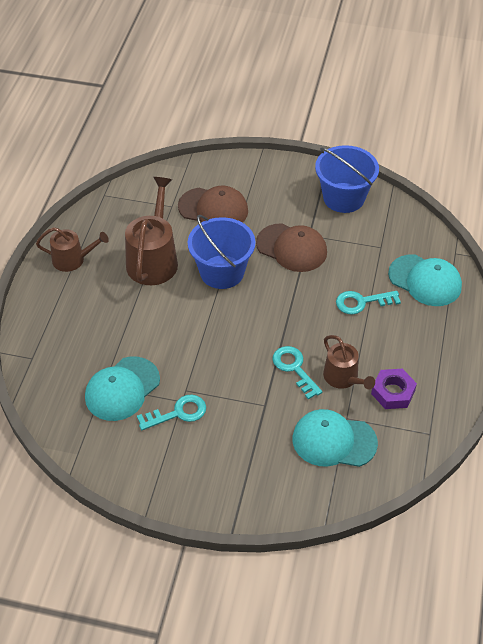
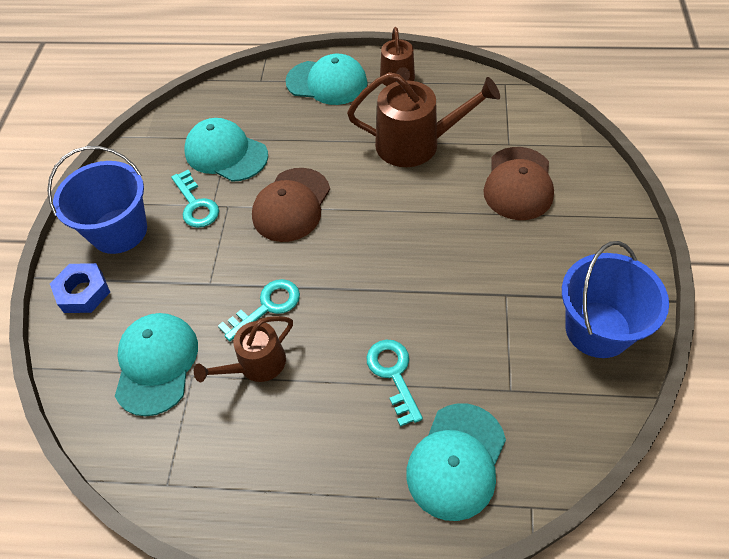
camera: 85 degrees right, 5 degrees up
blue bucket [188,215,255,289] -> blue bucket moved to [47,146,147,254]
brown cap [256,223,327,272] -> brown cap moved to [252,168,330,242]
purple nut [371,369,417,409] -> none
none -> blue nut [50,263,110,313]
none -> turquoise cap [285,54,367,105]

